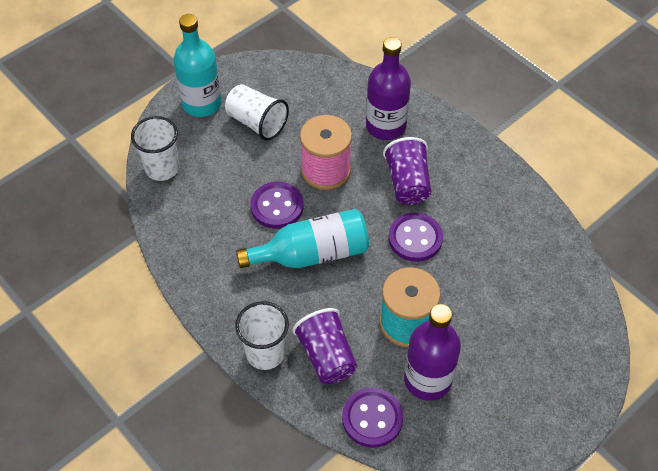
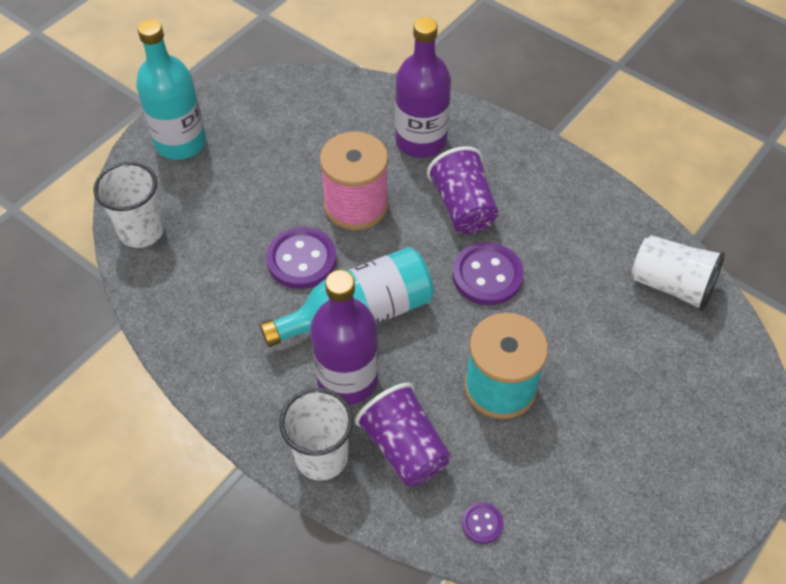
camera: 10 degrees left, 0 degrees up
white cup [225,84,289,141] -> white cup moved to [632,235,725,311]
purple button [342,387,403,448] -> purple button [462,502,503,544], size x0.50
purple bottle [404,304,461,401] -> purple bottle moved to [310,270,378,405]

